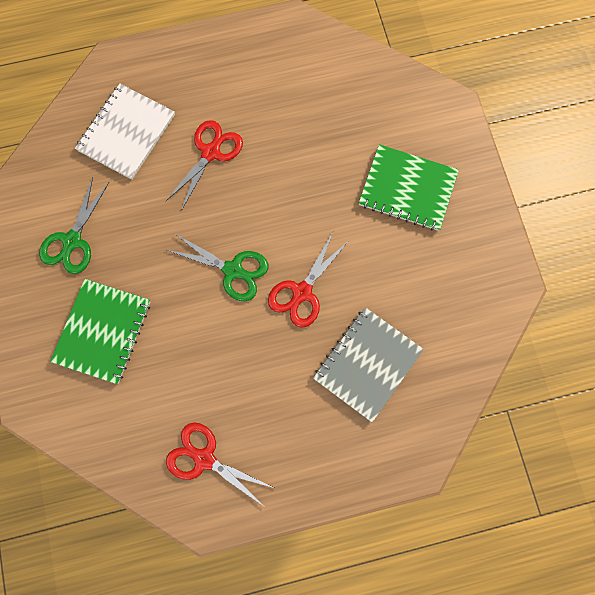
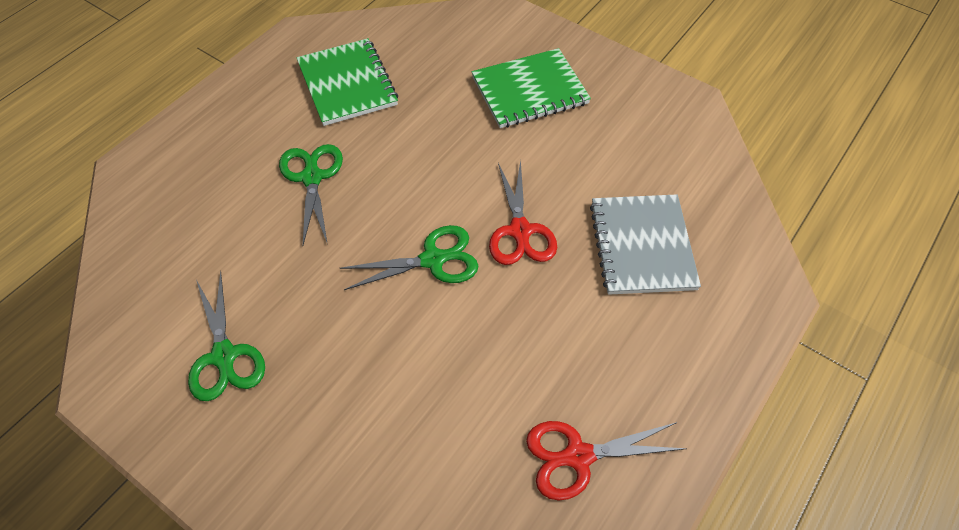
camera: 40 degrees left, 20 degrees down
green notebook [50,279,150,384] -> green notebook moved to [296,38,398,126]
white notebook [75,84,175,180] -> none
red scissors [166,120,243,211] -> green scissors [279,144,343,245]

